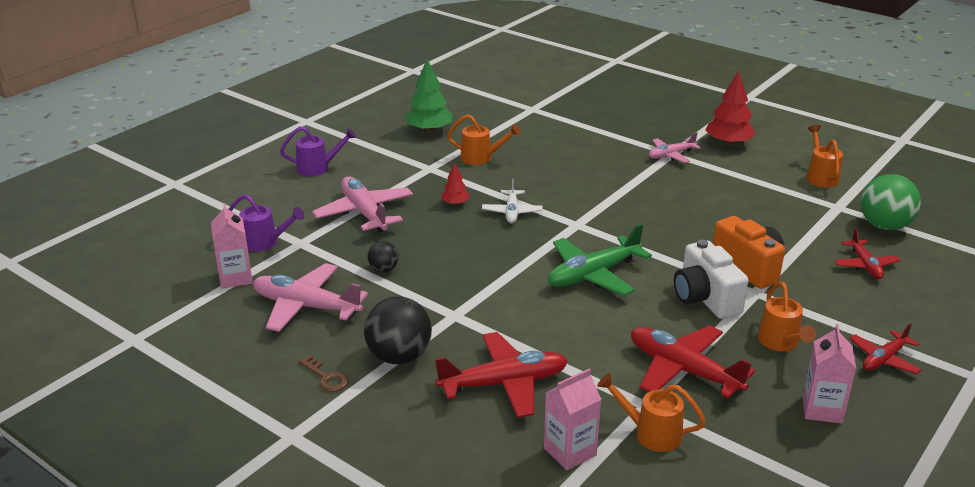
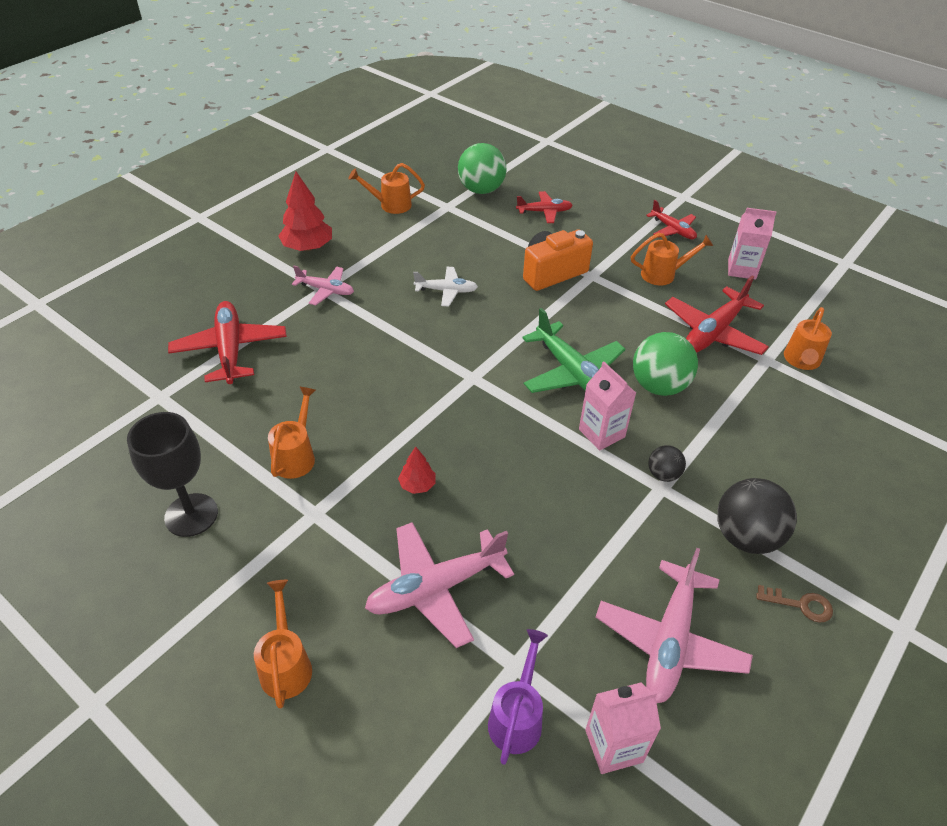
camera: 90 degrees left, 15 degrees up
purple watering can [280,126,357,176] -> orange watering can [254,580,312,708]
brown key [299,355,349,392] -> brown key turned 60 degrees clockwise [756,585,833,623]
black ball [367,241,399,272] -> black ball moved to [648,445,686,482]
green tree [405,59,453,133] -> black goblet [127,412,218,537]
red plane [435,332,568,418] -> red plane moved to [168,301,287,384]
white plane [482,178,542,223] -> white plane moved to [413,267,478,307]
pink carton [544,368,602,470] -> pink carton moved to [579,362,636,451]
pink plane [649,132,701,163] -> pink plane turned 45 degrees counterclockwise [292,266,354,305]
white camera [674,240,749,319] -> none
none -> green ball [633,332,698,396]

